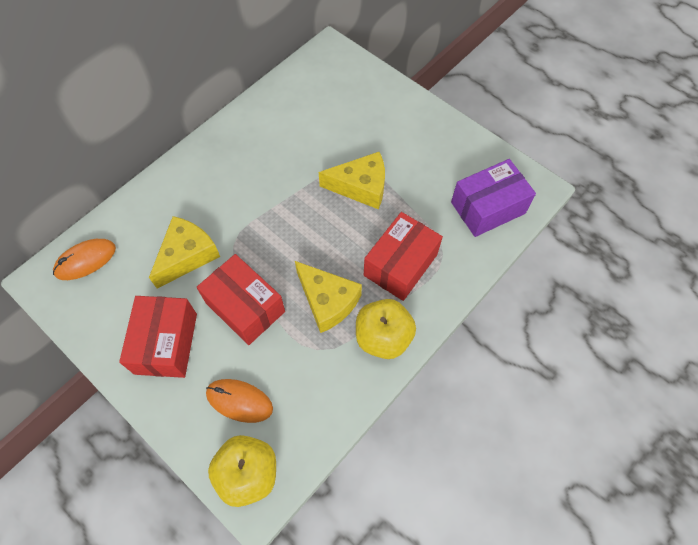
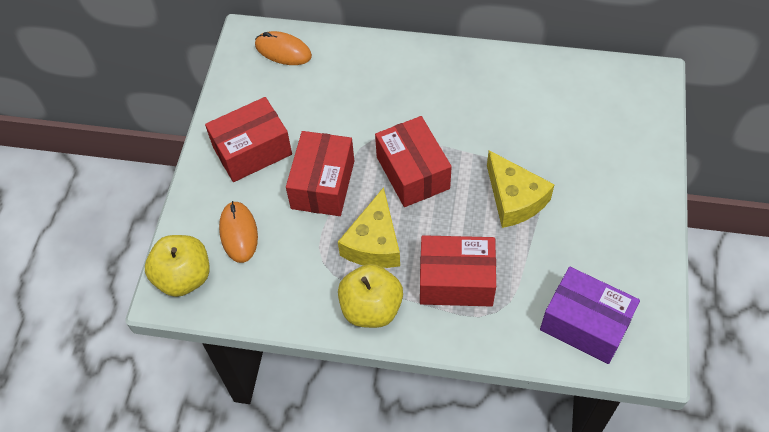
camera: 60 degrees right, 5 degrees down
yellow cheese [149,216,220,289] -> none
none -> red box [375,116,452,207]

